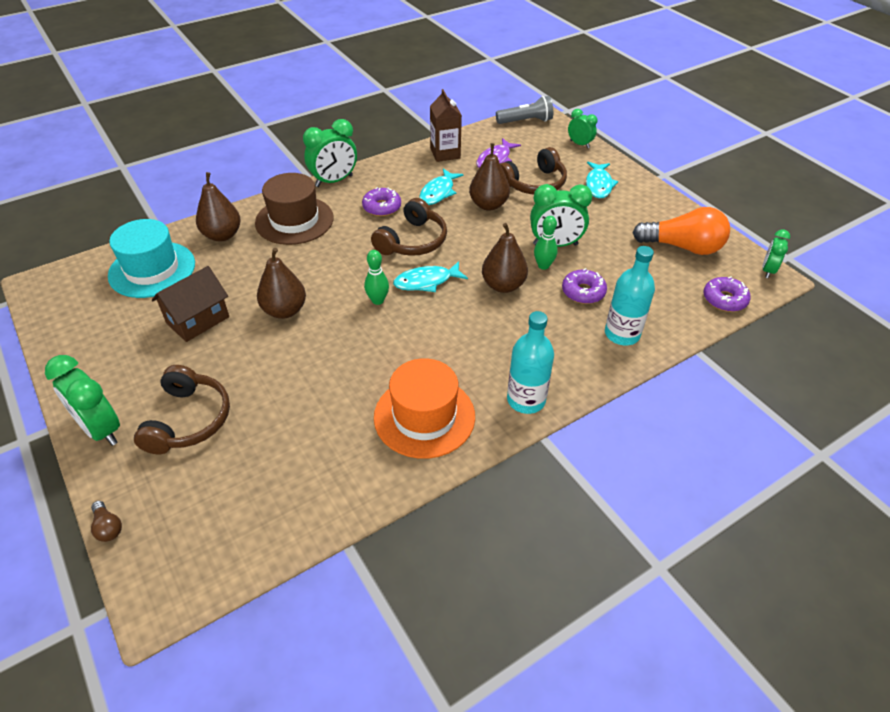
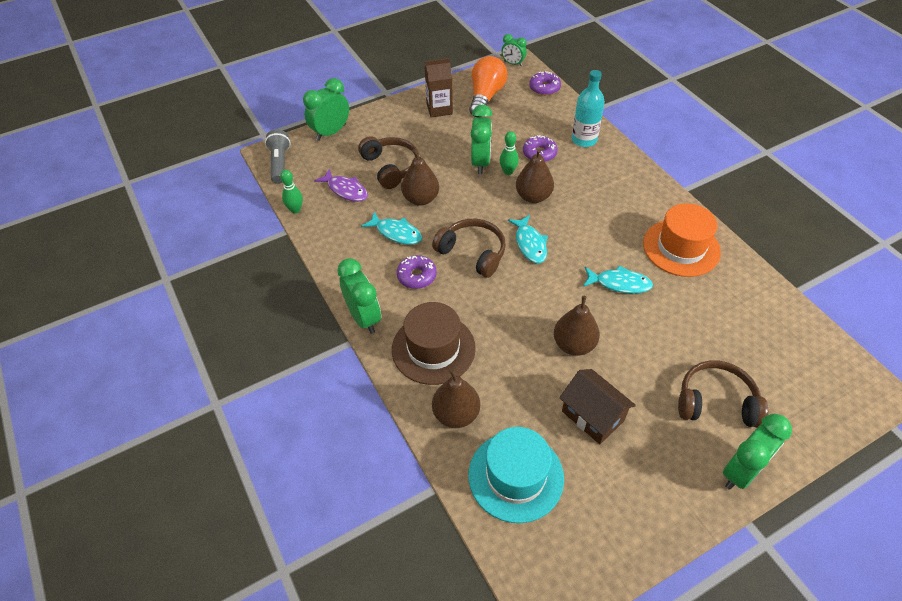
camera: 85 degrees left, 5 degrees up
brown light bulb [91,501,122,542] -> none
green bowling pin [364,250,389,305] -> green bowling pin moved to [280,170,303,213]
brown carton [430,89,462,162] -> brown carton moved to [425,58,453,118]
turquoise bottle [507,311,554,414] -> none
green clock [568,109,597,148] -> green clock [303,78,349,141], size x1.66
turquoise fish [586,162,618,199] -> turquoise fish moved to [583,265,653,294]

